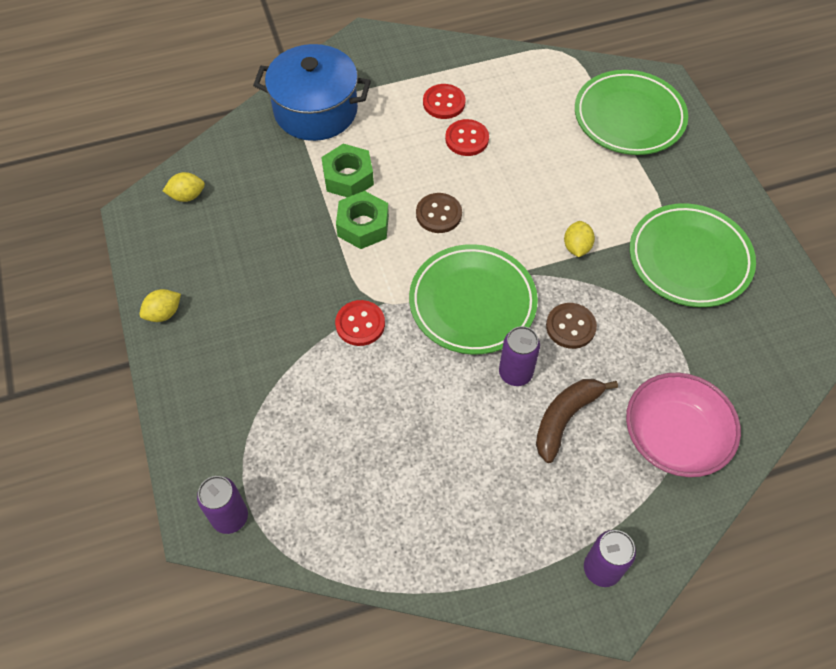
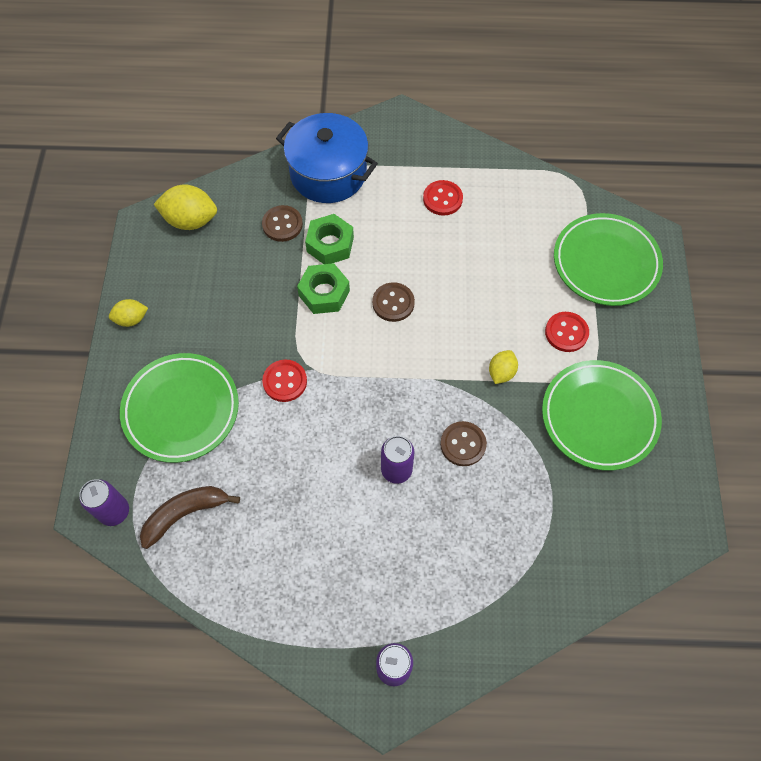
camera: 20 degrees right, 5 degrees up
yellow lemon [163,172,205,202] -> yellow lemon [154,184,217,230], size x1.72
green plate [409,244,538,355] -> green plate moved to [120,353,239,463]
red button [445,119,489,156] -> red button moved to [545,312,589,352]
brown banana [536,379,618,463] -> brown banana moved to [140,486,240,549]
pink bowl [626,373,741,477] -> none
none -> brown button [262,205,303,242]

